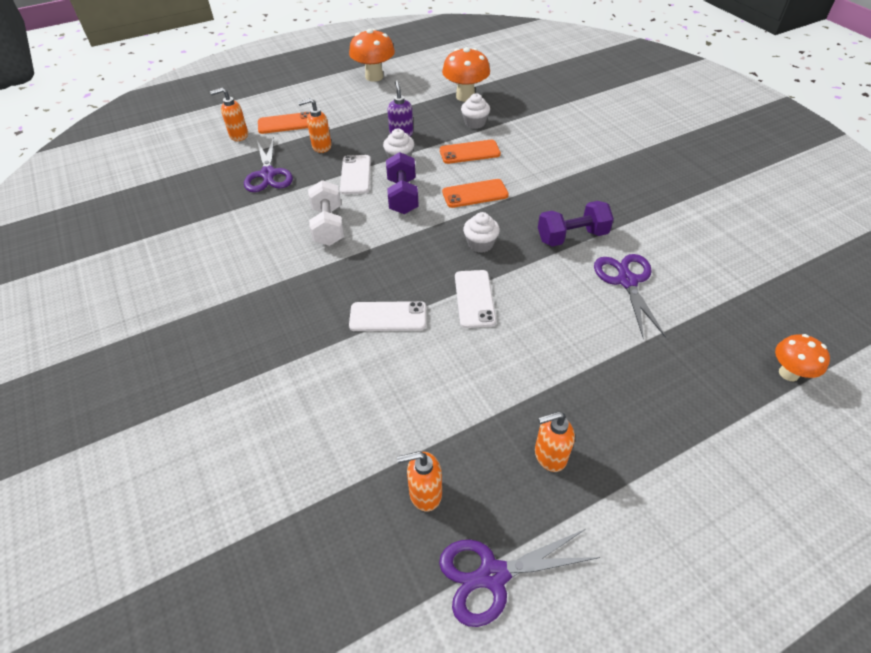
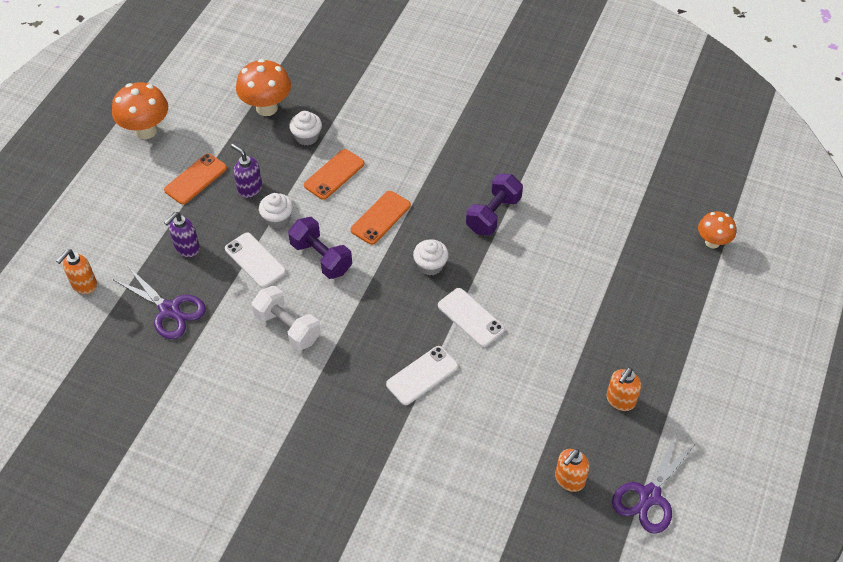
camera: 40 degrees left, 5 degrees up
orange phone [258,112,310,134] -> orange phone moved to [164,154,227,204]
orange soap dispenser [298,98,331,153] -> purple soap dispenser [164,212,200,257]
purple scissors [594,254,666,339] -> none

